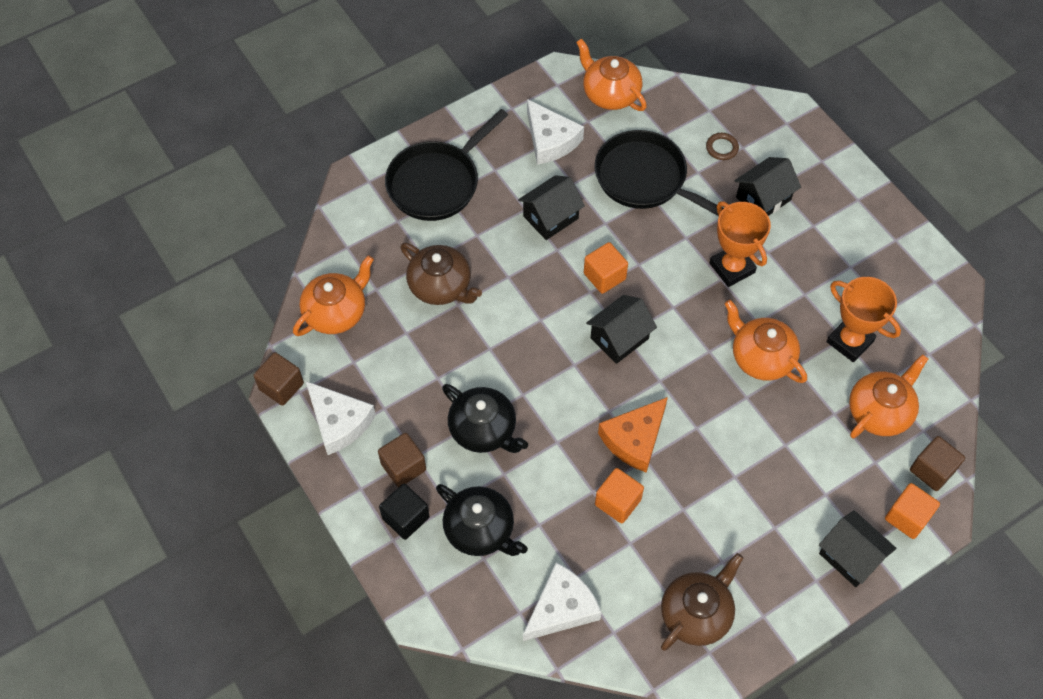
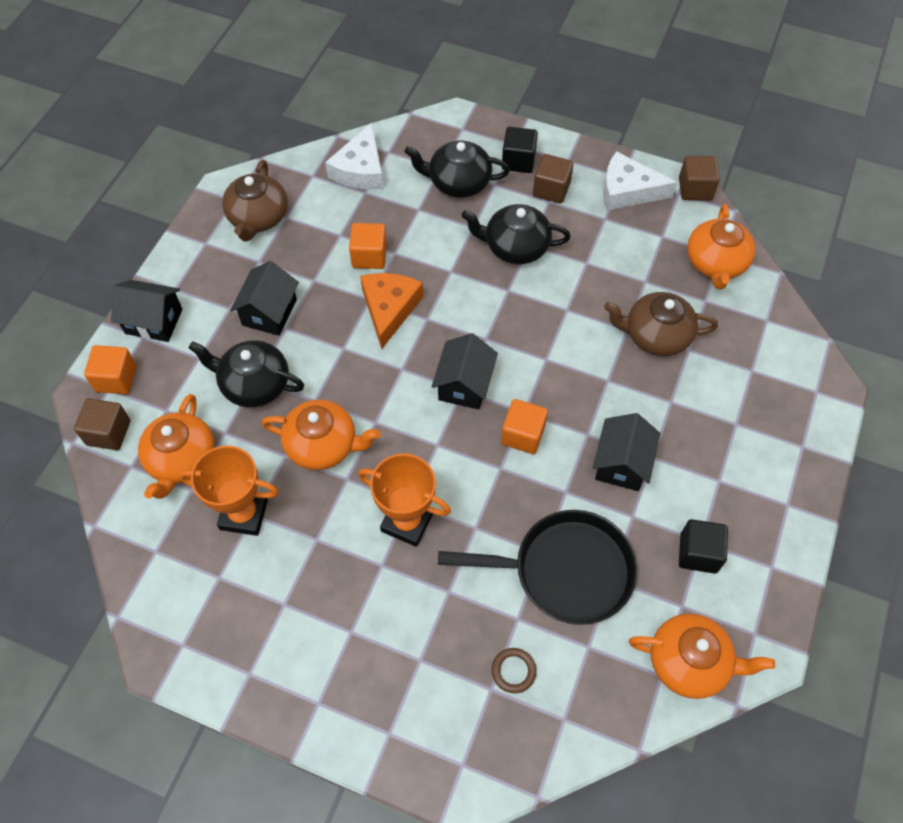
camera: 145 degrees right, 0 degrees up
black pan [385,109,508,221] -> none
white cheese [527,99,584,165] -> black cube [679,519,728,574]
black house [734,157,801,216] -> black house moved to [230,261,299,336]
none -> black teapot [188,340,304,408]

